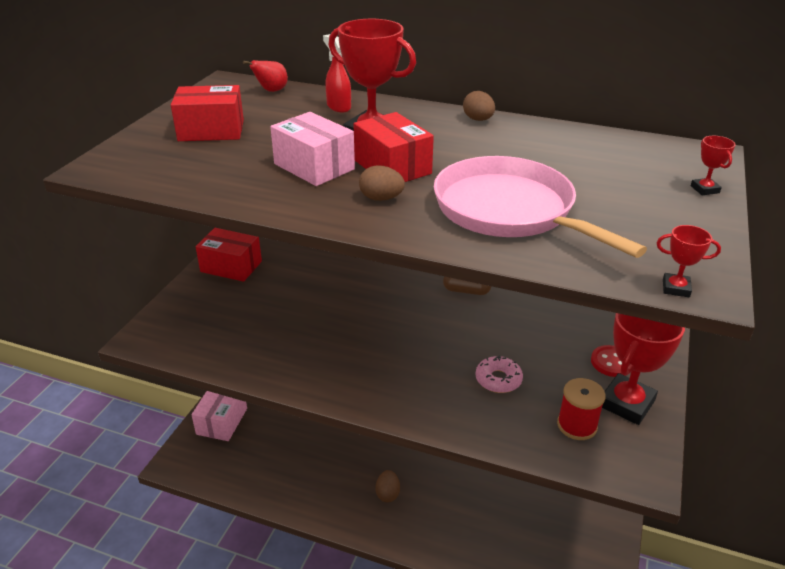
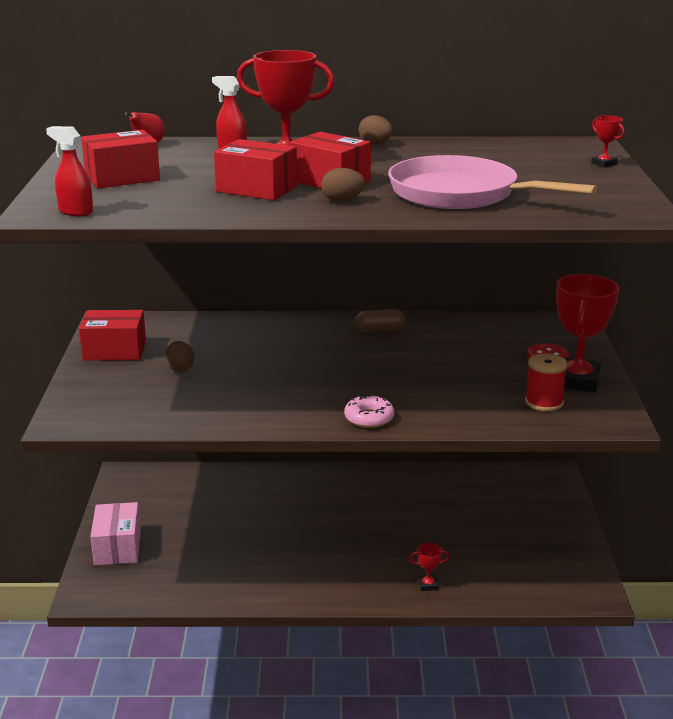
camera: 20 degrees left, 10 degrees down
pink box [270,112,355,186] -> red box [214,139,297,200]
brown egg [375,470,400,502] -> brown egg moved to [165,341,194,372]
pink donut [475,355,523,393] -> pink donut moved to [344,394,394,428]
red trophy [657,225,721,297] -> red trophy moved to [409,542,449,591]
none -> red spray bottle [46,126,93,216]

